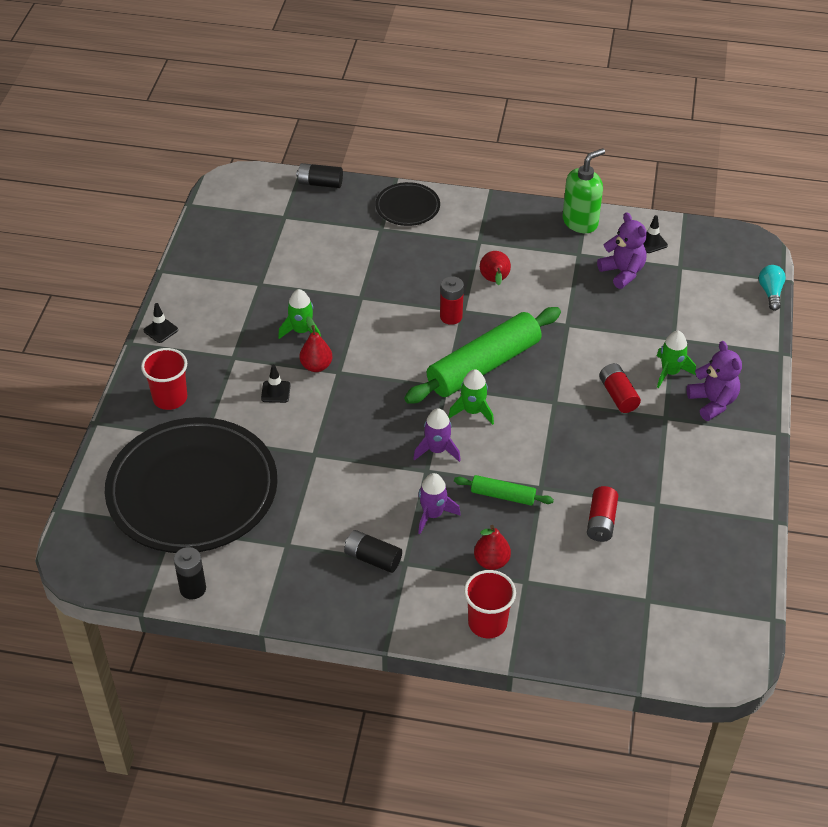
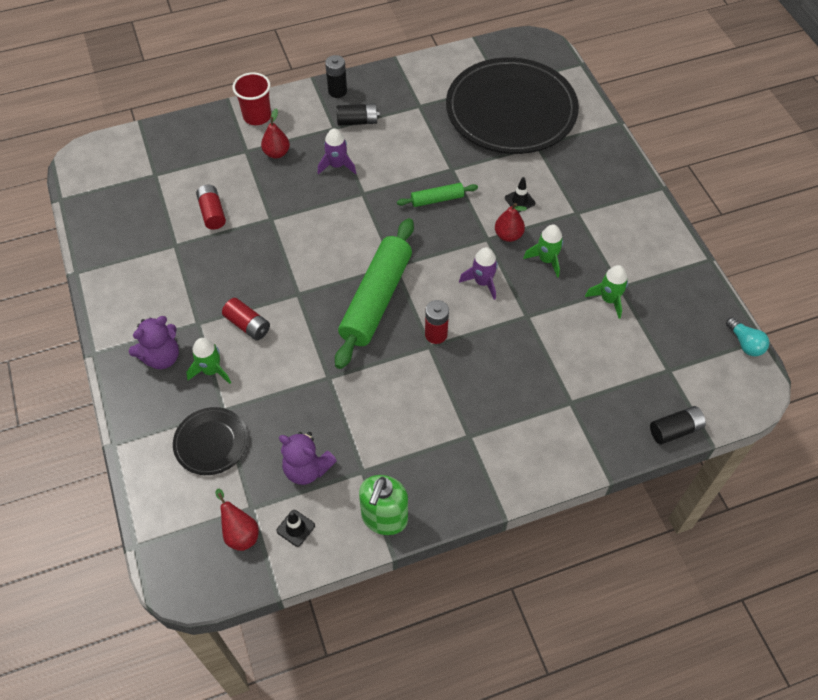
camera: 150 degrees right, 10 degrees up
red cup [141,348,187,410] -> none
black traffic cone [144,303,178,343] -> none
black battery [174,547,206,600] -> black battery moved to [325,55,347,98]
black plate [375,182,440,226] -> black plate moved to [173,407,248,475]
purple rocket [413,408,461,462] -> purple rocket moved to [459,247,498,300]
green rocket [448,370,494,425] -> green rocket moved to [585,265,628,319]
green rolling pin [454,475,554,506] -> green rolling pin moved to [397,183,478,207]
red pear [480,251,511,285] -> red pear moved to [216,489,259,551]
purple teddy bear [687,341,742,421] -> purple teddy bear turned 75 degrees counterclockwise [129,316,179,369]
turquoise light bulb [759,265,786,311] -> turquoise light bulb moved to [726,317,769,356]

